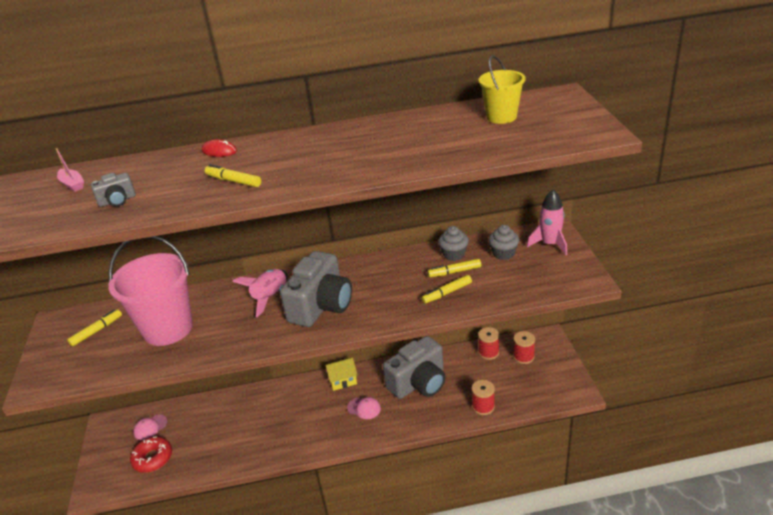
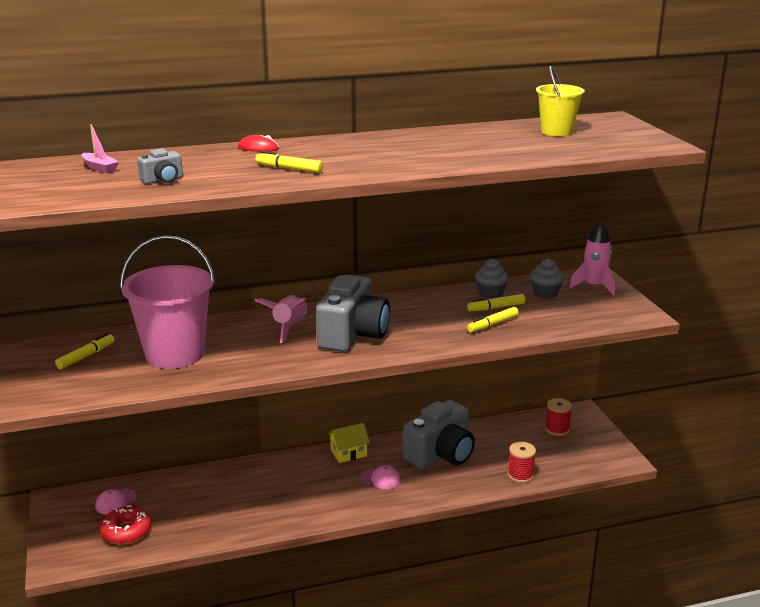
camera: 10 degrees left, 10 degrees down
red spool [478,327,499,360] -> none

